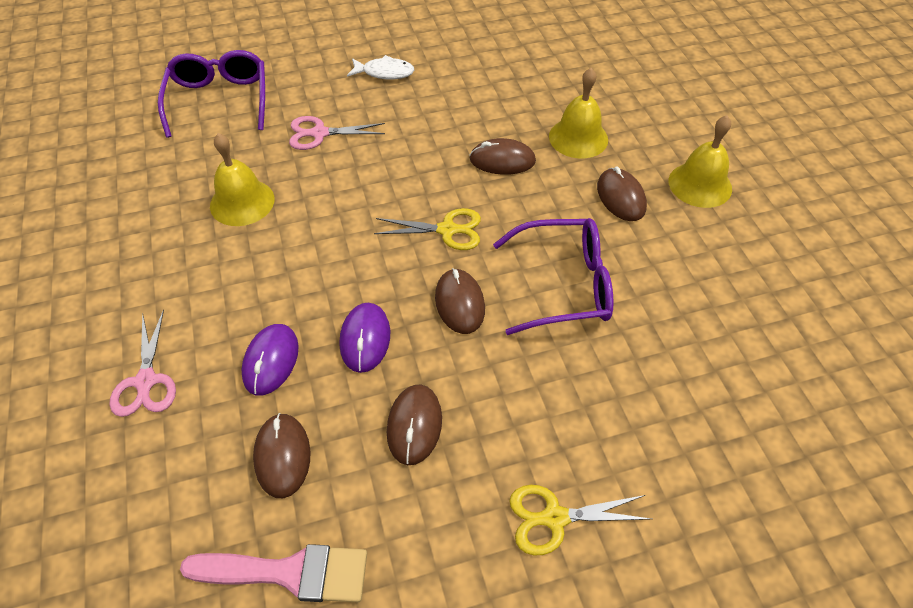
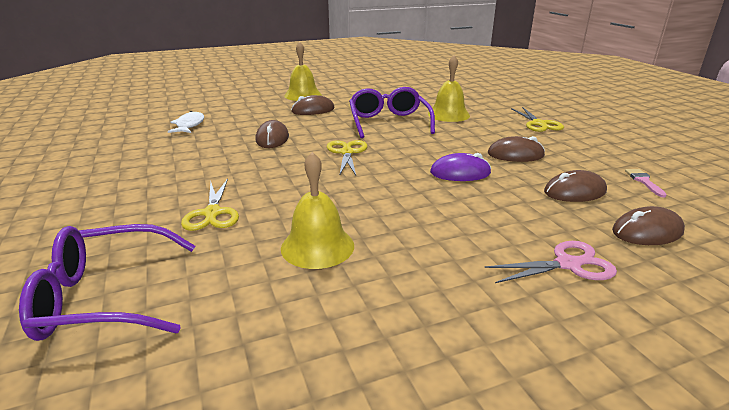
camera: 95 degrees left, 25 degrees down
pink brush [180,544,367,603] -> pink brush [625,169,667,198], size x0.49
purple mouse [241,324,299,396] -> none
pink scissors [289,116,385,150] -> yellow scissors [181,179,239,231]
white fish [347,55,414,79] -> white fish moved to [168,111,204,133]
brown mouse [435,268,485,334] -> brown mouse moved to [612,206,685,245]
yellow bell [549,68,608,159] -> yellow bell moved to [428,55,470,122]

